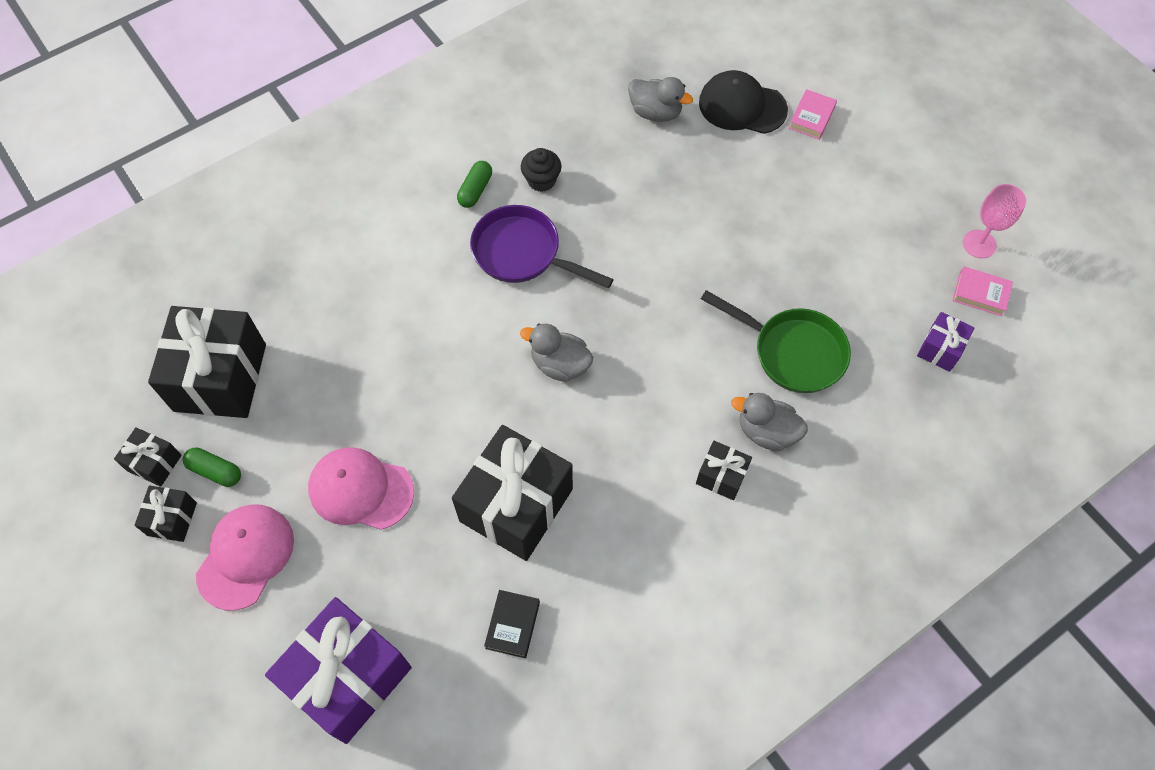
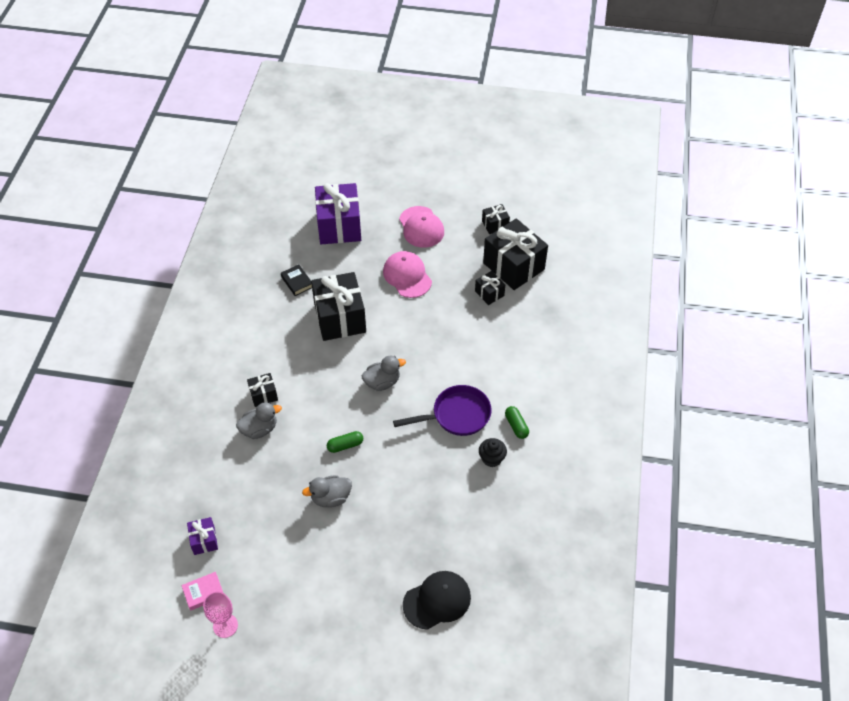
camera: 135 degrees right, 10 degrees down
black gift [134,486,197,542] -> black gift moved to [475,271,505,305]
green capsule [183,448,241,487] -> green capsule moved to [327,431,363,453]
pink cap [308,447,414,530] -> pink cap turned 90 degrees counterclockwise [383,251,432,298]
grey duck [628,77,693,122] -> grey duck moved to [302,475,352,507]
green pan [701,290,851,393] -> none
pink book [789,89,837,140] -> none

